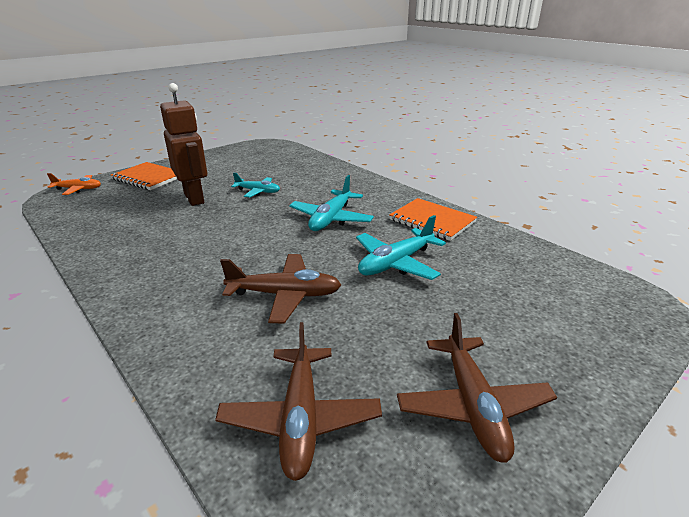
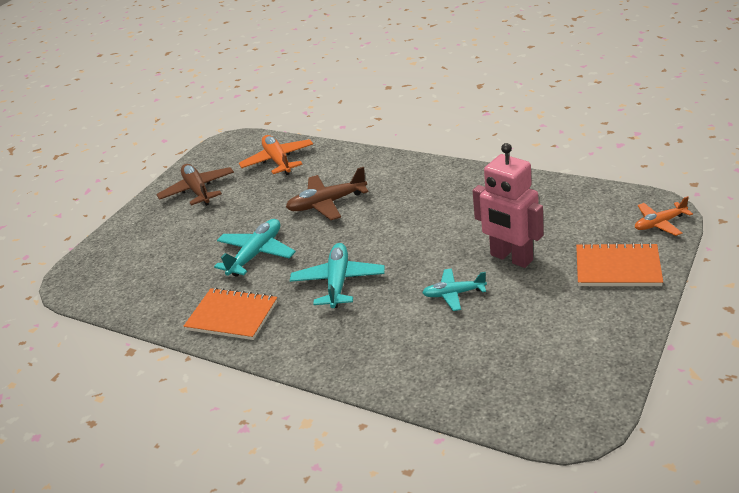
camera: 165 degrees right, 5 degrees up
brown robot [160,83,207,206] -> pink robot [473,143,544,268]
brown plane [215,322,382,481] -> orange plane [239,135,313,175]

